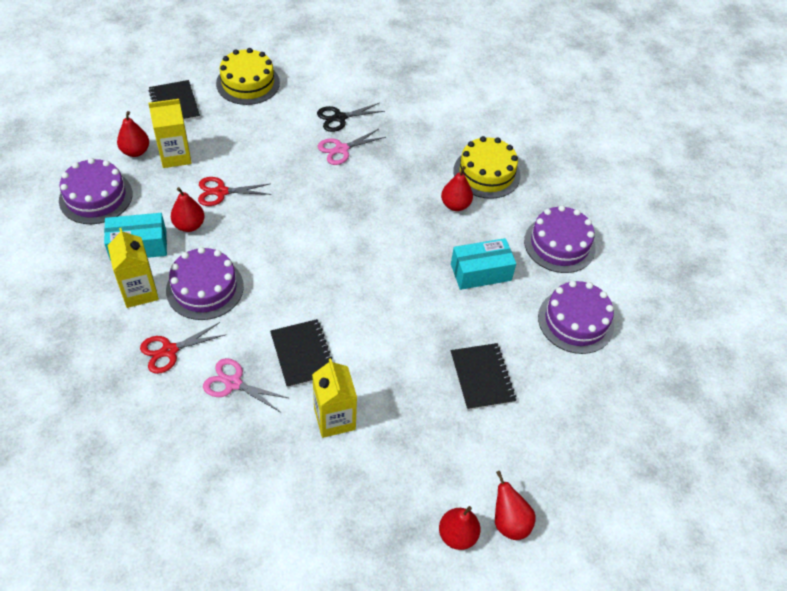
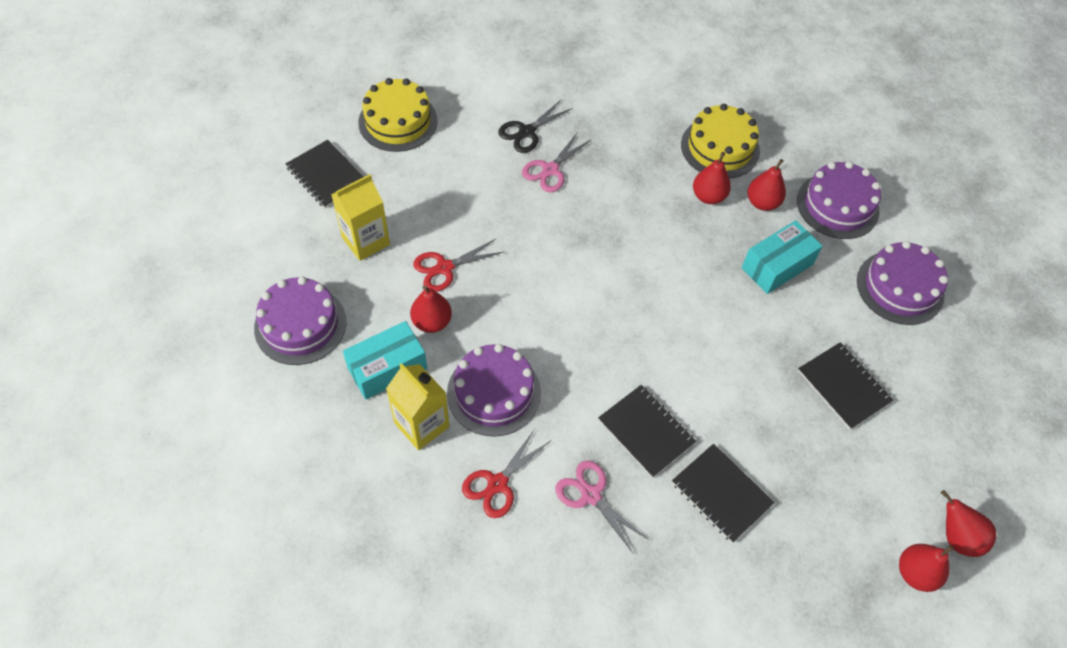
camera: 20 degrees left, 5 degrees up
red pear [117,111,149,157] -> red pear moved to [748,159,786,211]
pink scissors [203,358,288,412] -> pink scissors turned 45 degrees clockwise [555,460,649,553]
yellow carton [312,358,357,438] -> black notebook [672,444,775,543]

